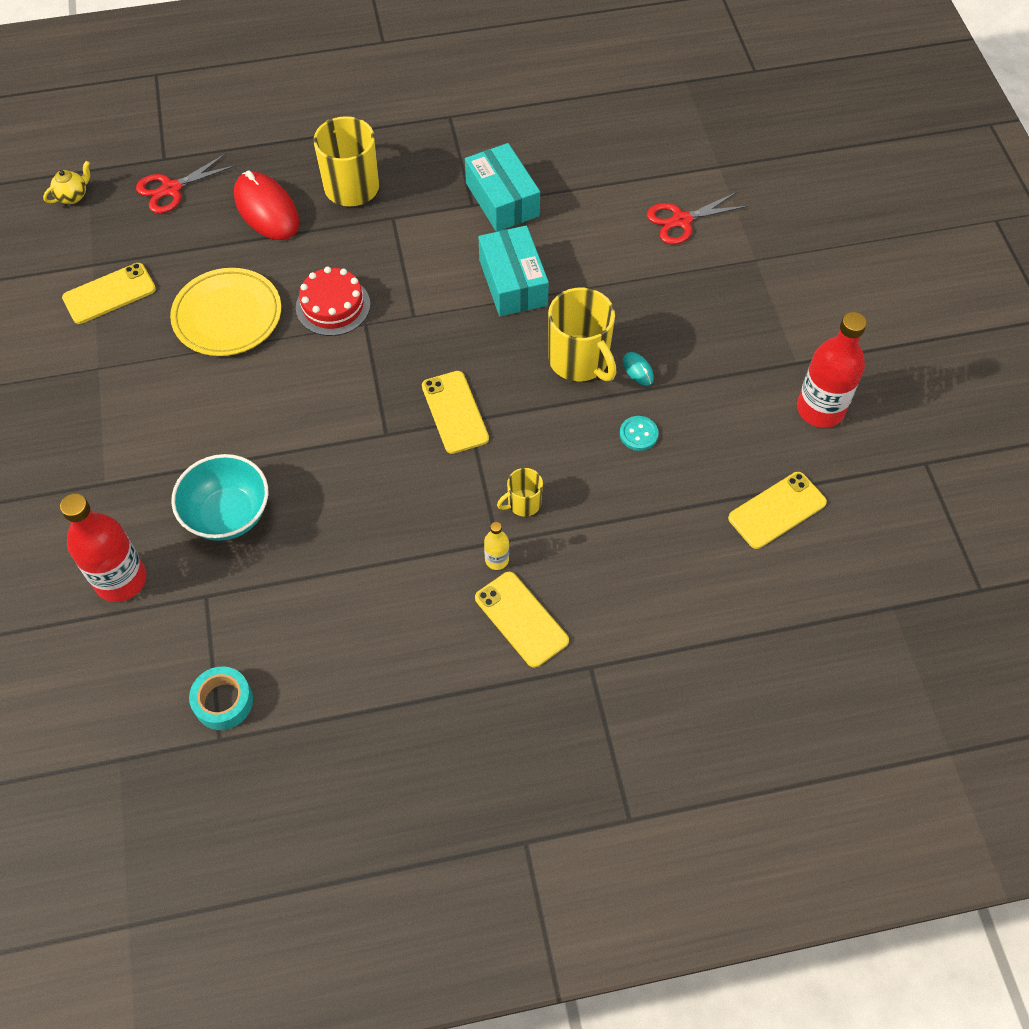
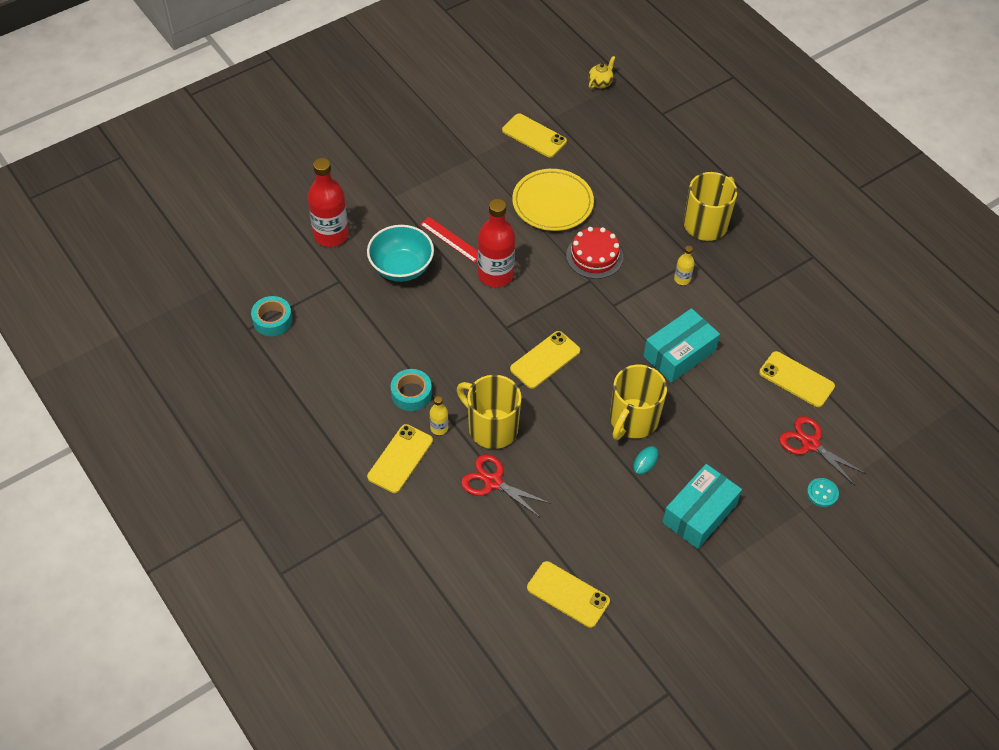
camera: 65 degrees right, 5 degrees down
yellow teapot [43,161,90,204] -> yellow teapot turned 75 degrees counterclockwise [588,56,615,89]
red scissors [136,153,236,214] -> red scissors moved to [461,454,552,518]
red mouse [234,171,299,240] -> none
turquoise box [465,143,540,232] -> turquoise box moved to [662,464,742,549]
yellow mug [497,468,543,517] -> yellow mug [457,375,522,449], size x1.95
turquoise button [620,416,658,451] -> turquoise button moved to [807,478,839,507]
red bottle [797,312,867,428] -> red bottle moved to [478,199,515,287]
none -> turquoise tape [391,369,432,411]
none -> red ruler [420,217,478,263]
none -> yellow bottle [674,246,694,285]
none -> yellow phone [759,351,835,407]

